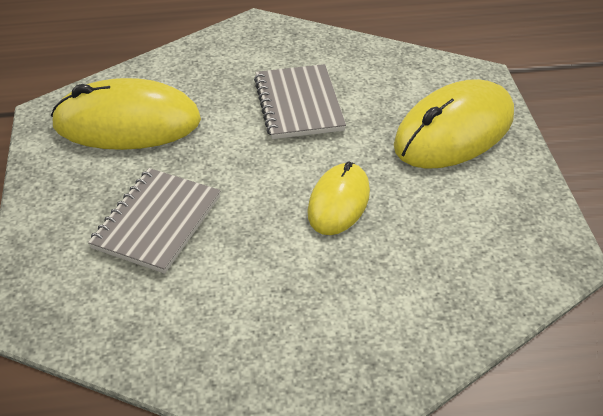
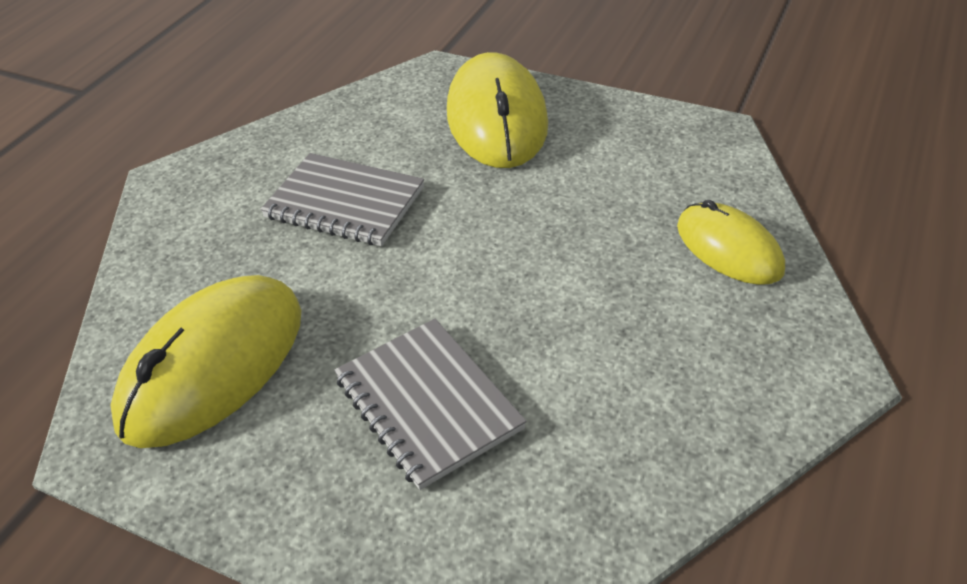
camera: 55 degrees left, 0 degrees up
yellow mouse [307,161,370,235] -> yellow mouse moved to [677,200,785,285]

